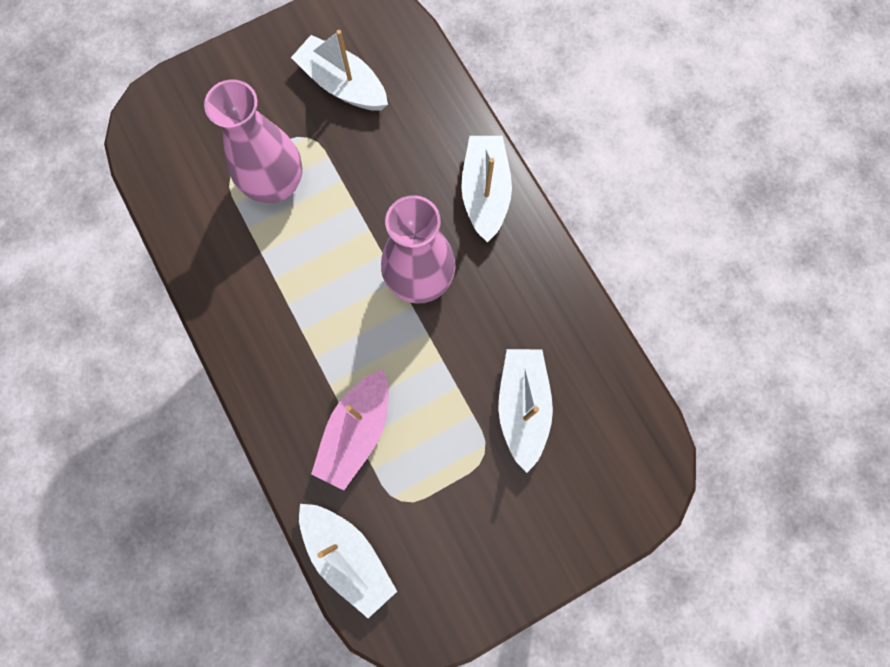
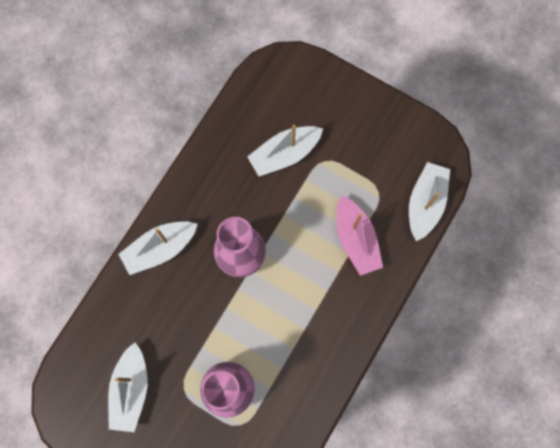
camera: 120 degrees left, 0 degrees up
pink boat [311,369,389,490] -> pink boat turned 75 degrees clockwise [337,195,383,276]

